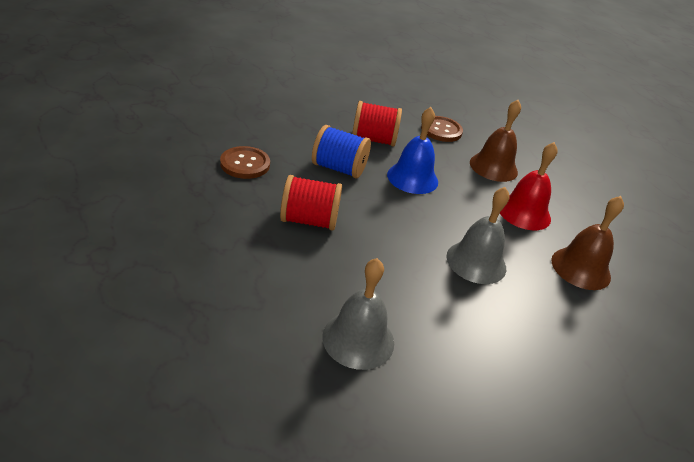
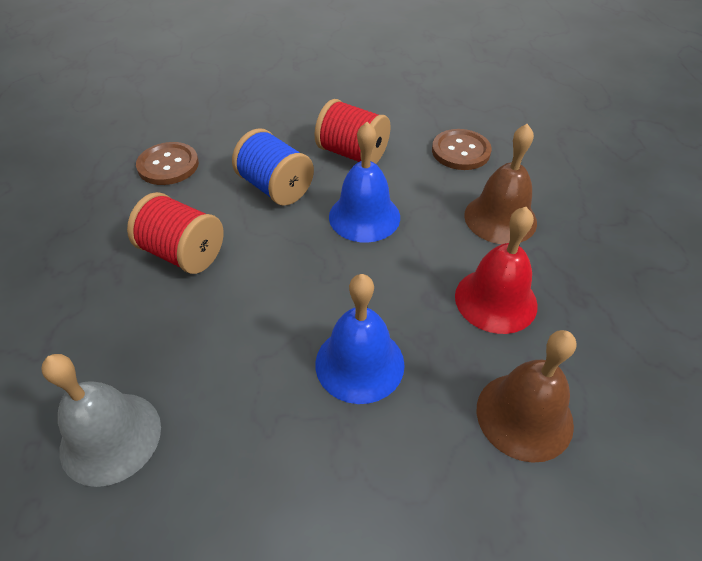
camera: 30 degrees right, 10 degrees up
grey bell [446,187,510,284] -> blue bell [315,274,405,404]

